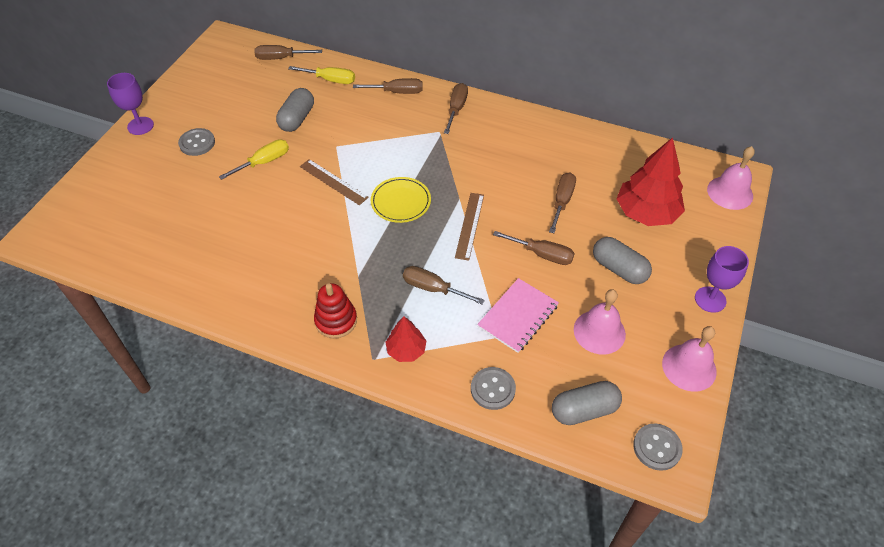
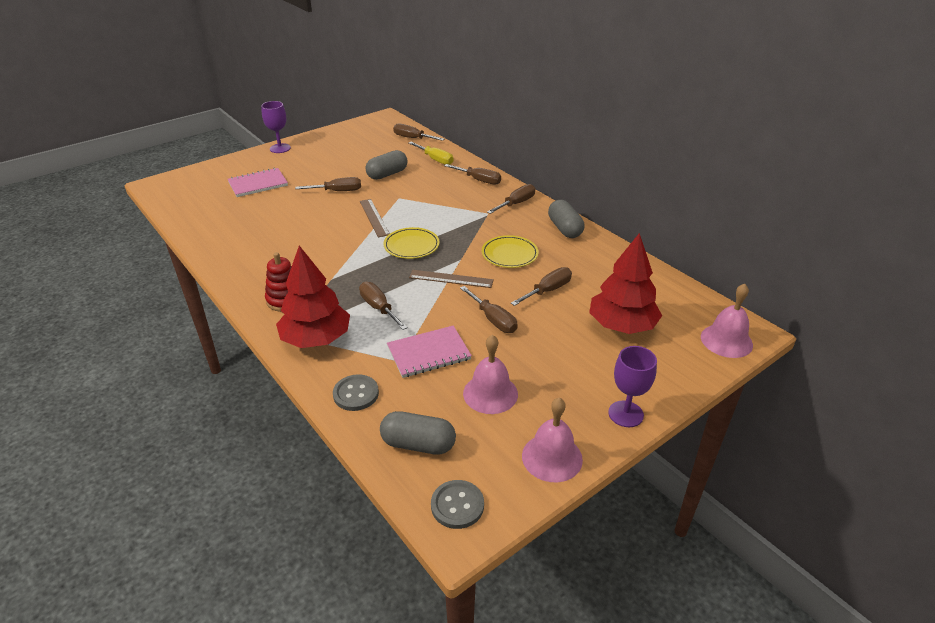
camera: 30 degrees right, 15 degrees down
grey button [178,128,215,156] -> none
yellow screwdriver [219,139,289,180] -> brown screwdriver [295,177,361,191]
red tree [386,316,426,362] -> red tree [276,246,350,348], size x1.86
brown ruler [455,193,484,261] -> brown ruler turned 60 degrees clockwise [409,270,494,288]
grey capsule [593,237,652,284] -> grey capsule moved to [548,200,584,238]
none -> pink notebook [228,168,288,197]
none -> yellow plate [482,235,539,268]

